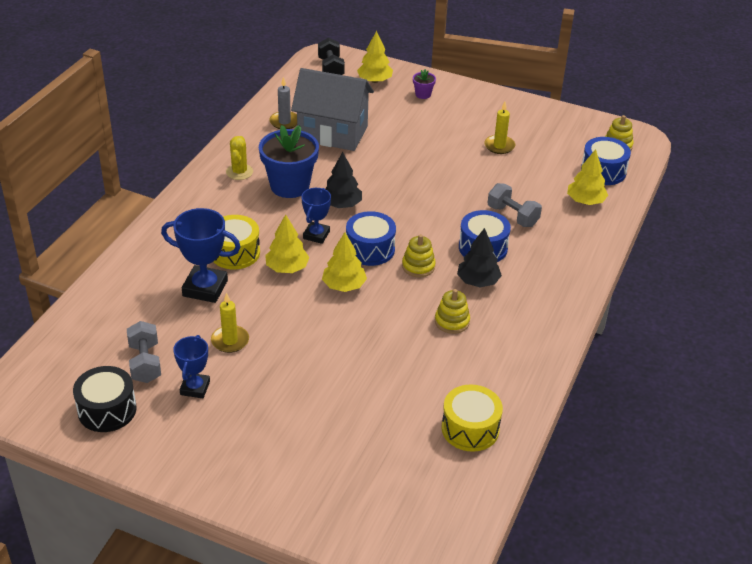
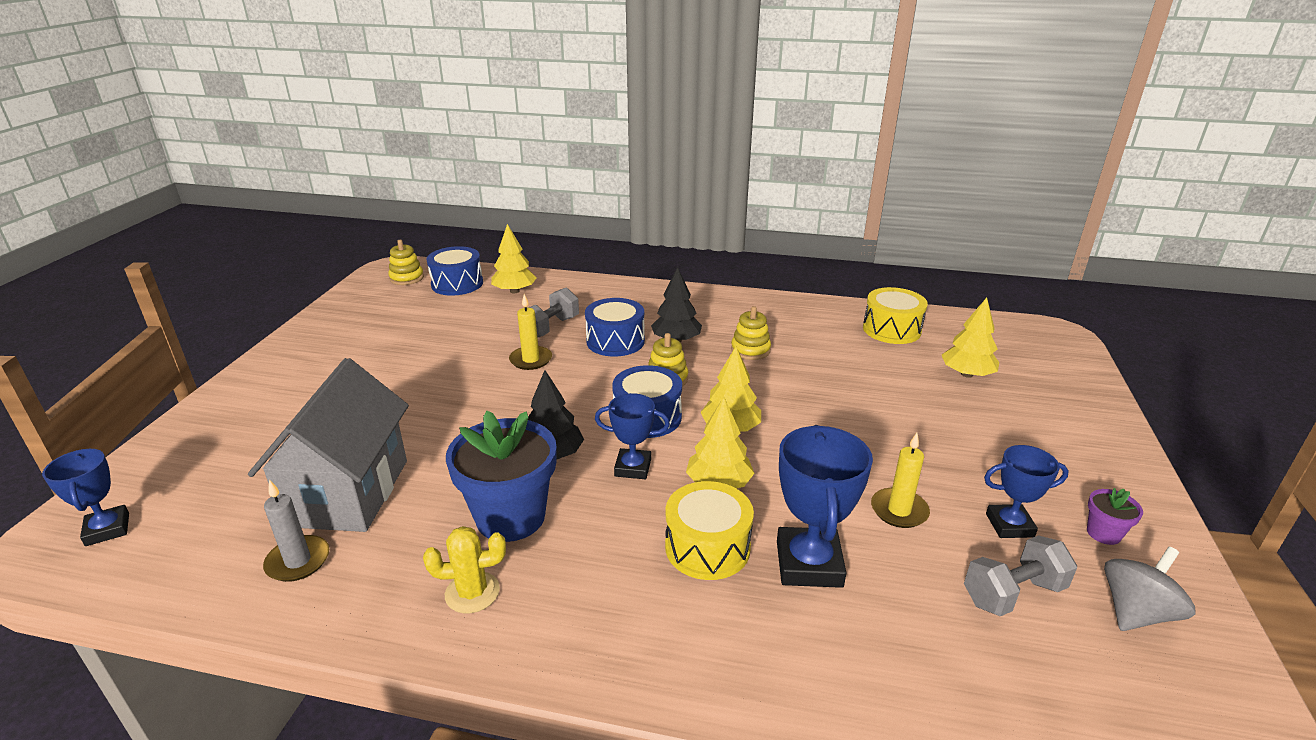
camera: 100 degrees left, 10 degrees down
black drum [73,366,137,432] -> grey spinning top [1104,547,1195,631]
black dumbbell [318,37,345,75] -> blue trophy [42,449,129,546]
yellow tree [357,31,393,83] -> yellow tree moved to [942,298,999,378]
purple flower pot [413,69,436,99] -> purple flower pot moved to [1087,488,1143,545]
yellow candle [484,102,515,154] -> yellow candle moved to [509,294,552,370]

